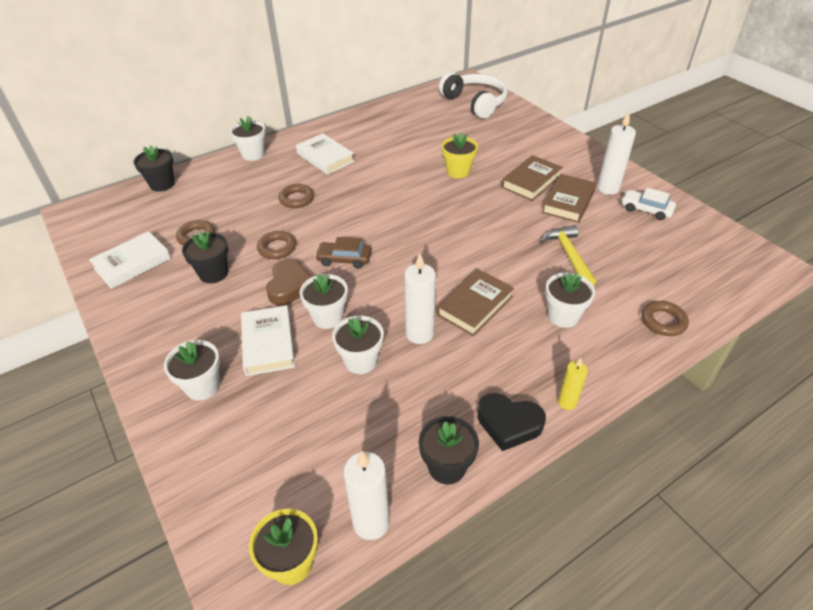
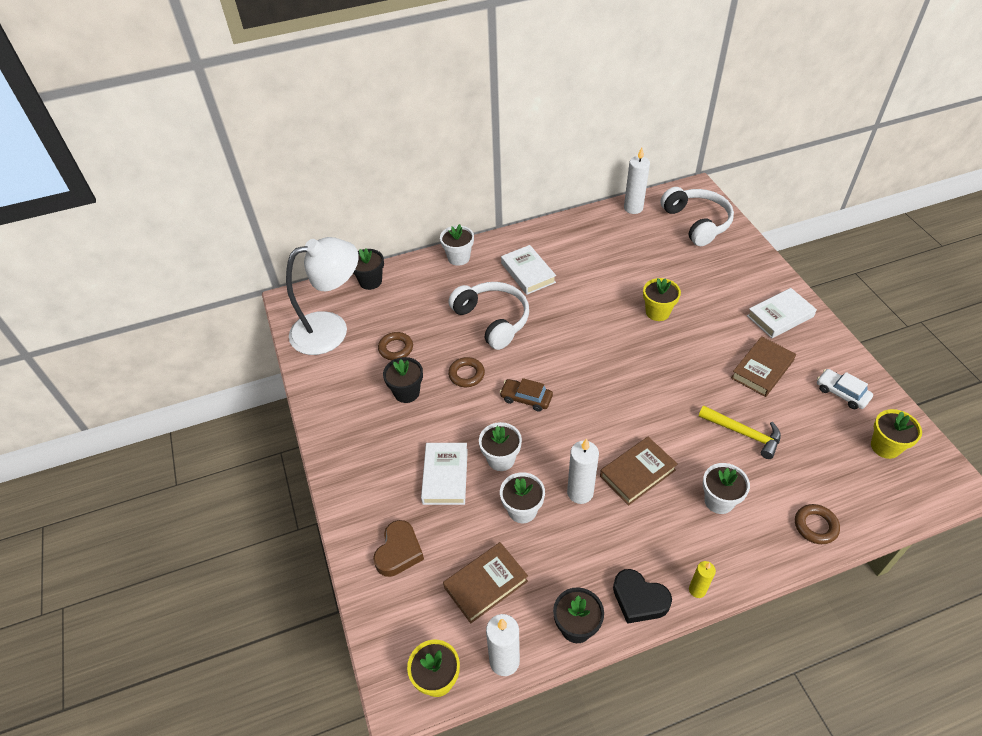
camera: 15 degrees right, 5 degrees up
white book [89,231,171,289] -> white book moved to [747,288,817,338]
white flower pot [164,340,220,401] -> none
brown heart [266,259,312,306] -> brown heart moved to [373,520,424,577]
brown ring [278,184,314,208] -> white headphones [449,282,529,350]
brown book [502,155,563,201] -> brown book moved to [443,542,528,623]
yellow hammer [541,225,596,285] -> yellow hammer turned 120 degrees clockwise [698,405,781,459]
white candle [597,112,636,195] -> white candle moved to [624,147,650,214]
none -> white lamp [286,237,359,355]
none -> yellow flower pot [871,409,922,459]

